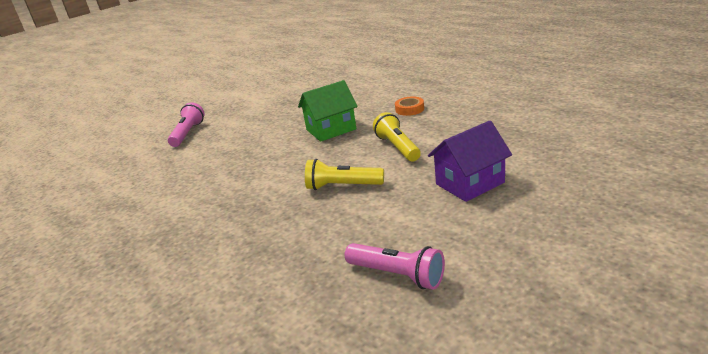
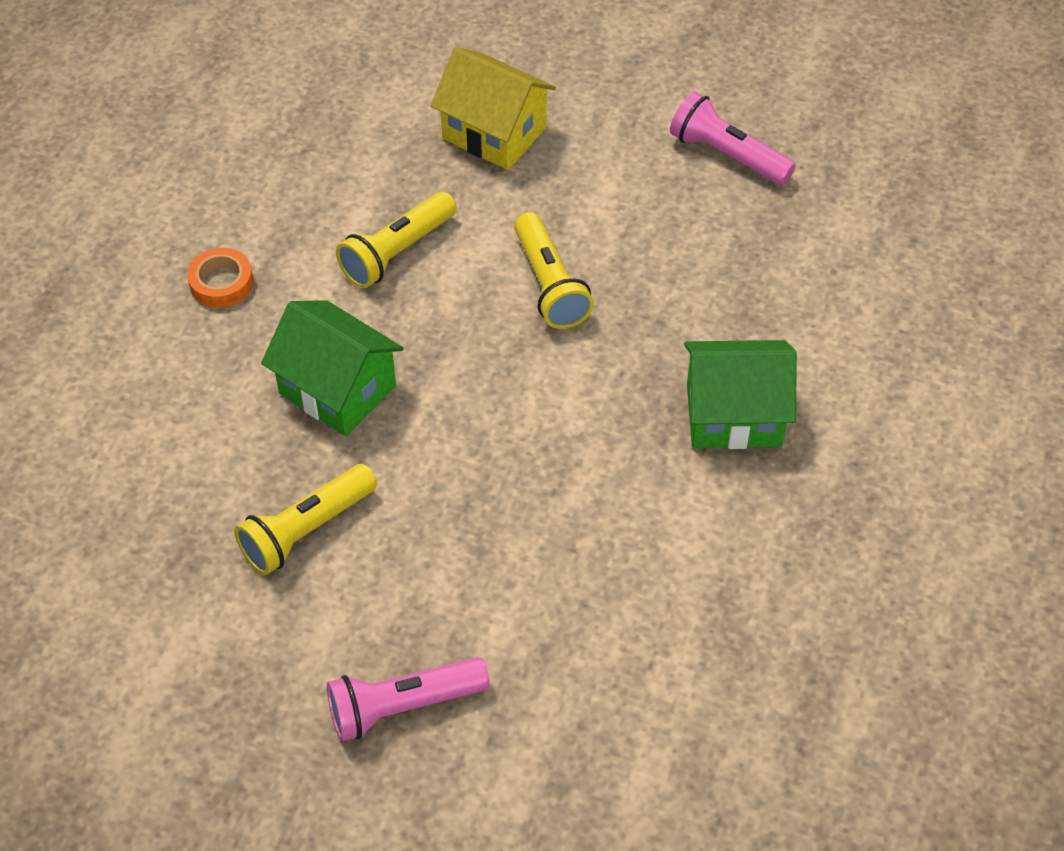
camera: 120 degrees left, 25 degrees up
pink flashlight [345,243,445,290] -> pink flashlight turned 60 degrees counterclockwise [670,91,796,185]
purple house [428,121,512,202] -> yellow house [431,47,556,170]
none -> yellow flashlight [234,464,377,575]
none -> green house [684,340,797,449]

